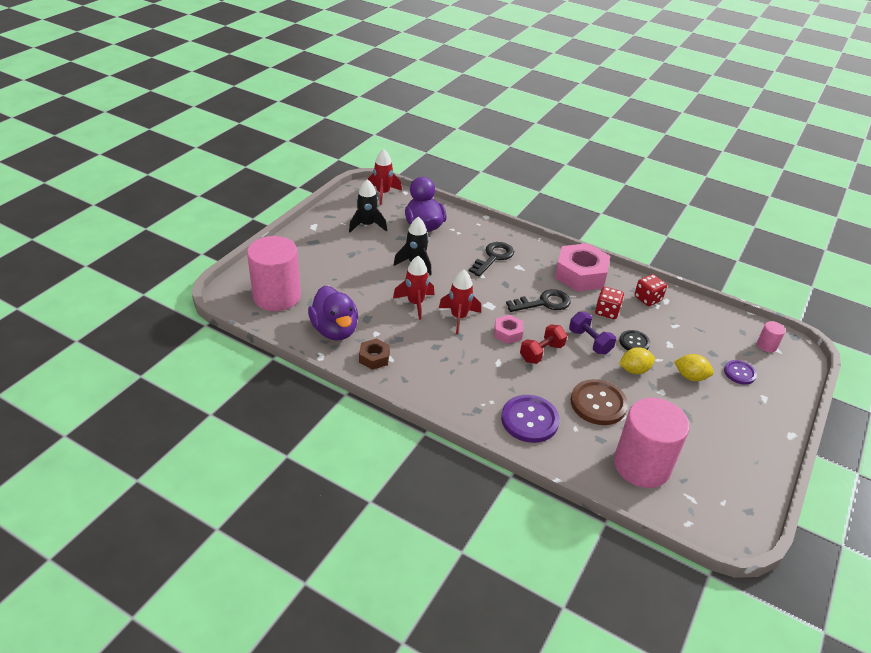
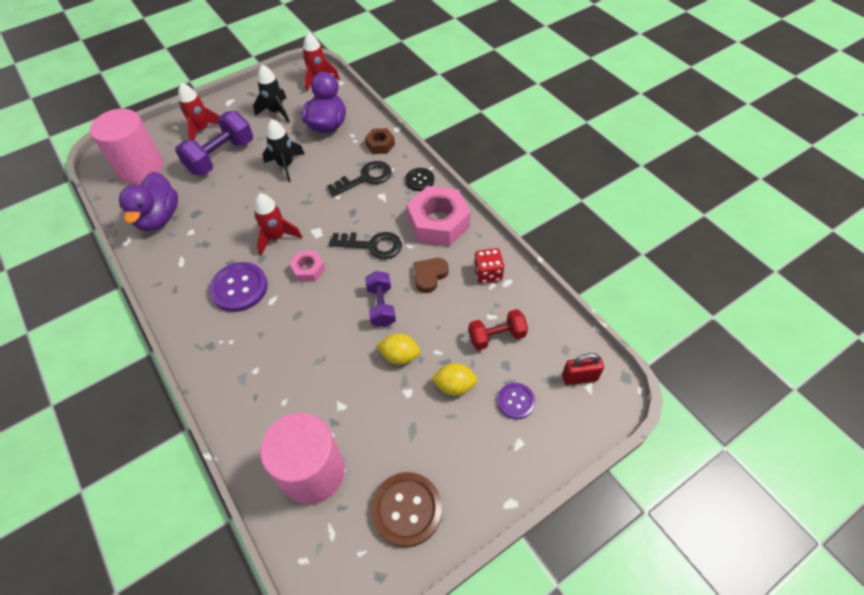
camera: 30 degrees right, 15 degrees up
brown nut [359,338,390,370] -> brown nut moved to [365,128,395,154]
red rocket [393,256,434,320] -> red rocket moved to [178,83,219,140]
purple button [501,395,560,443] -> purple button moved to [209,262,268,312]
red dumbbell [520,324,567,364] -> red dumbbell moved to [469,309,528,350]
brown button [570,379,628,425] -> brown button moved to [371,472,442,547]
red dice [595,287,624,319] -> brown heart [414,258,449,293]
black button [619,330,650,350] -> black button moved to [405,168,434,191]
yellow lemon [674,354,714,381] -> yellow lemon turned 45 degrees counterclockwise [431,363,478,396]
pink cylinder [757,321,786,352] -> red padlock [562,353,604,385]
none -> purple dumbbell [175,111,253,175]

